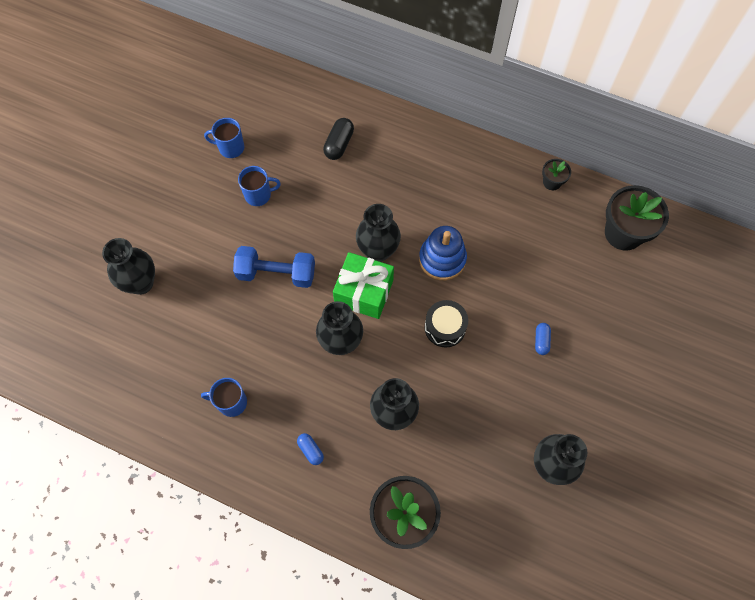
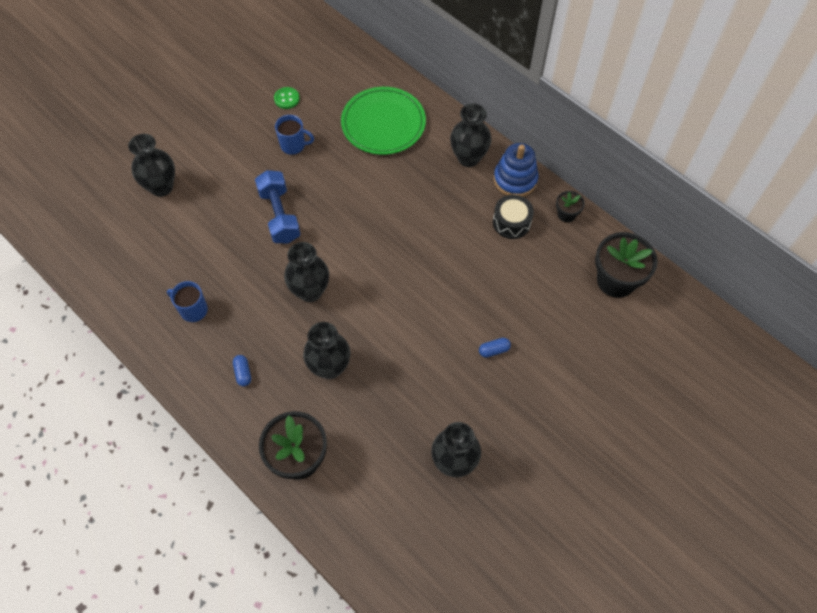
camera: 20 degrees right, 5 degrees down
blue mug [204,118,244,158] -> green button [274,87,300,109]
blue dumbbell [233,246,315,288] -> blue dumbbell turned 45 degrees clockwise [255,170,300,244]
black capsule [323,118,354,160] -> green plate [341,87,426,155]
green gift [333,252,394,319] -> none
black vase [356,204,401,262] -> black vase moved to [450,103,491,167]
blue stacking toy [419,226,467,280] -> blue stacking toy moved to [494,143,539,197]
black drum [425,300,468,347] -> black drum moved to [493,195,534,239]
blue capsule [535,323,551,355] -> blue capsule turned 45 degrees clockwise [479,338,511,358]

